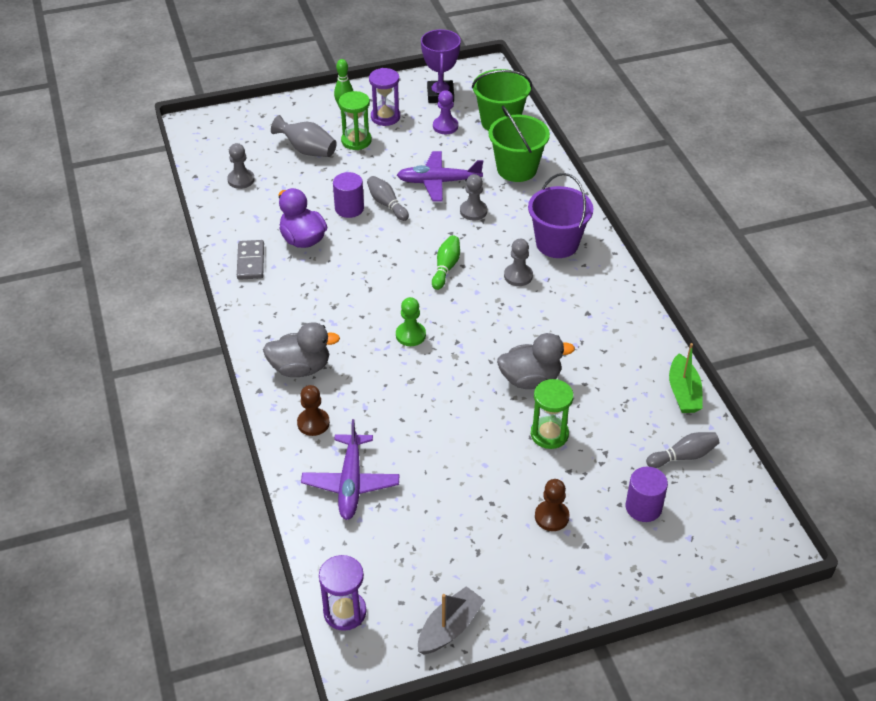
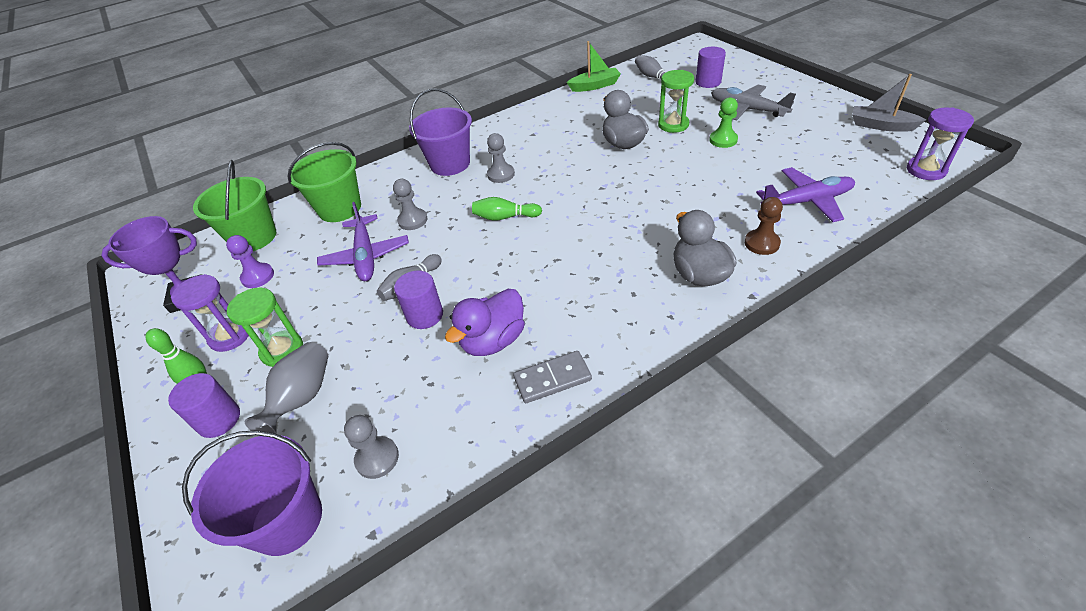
camera: 100 degrees left, 0 degrees up
green pawn [396,297,426,346] -> green pawn moved to [709,97,738,148]
brown pawn [535,479,569,531] -> grey plane [711,85,796,121]
none -> purple cylinder [168,373,240,438]
none -> purple bucket [182,430,322,556]

